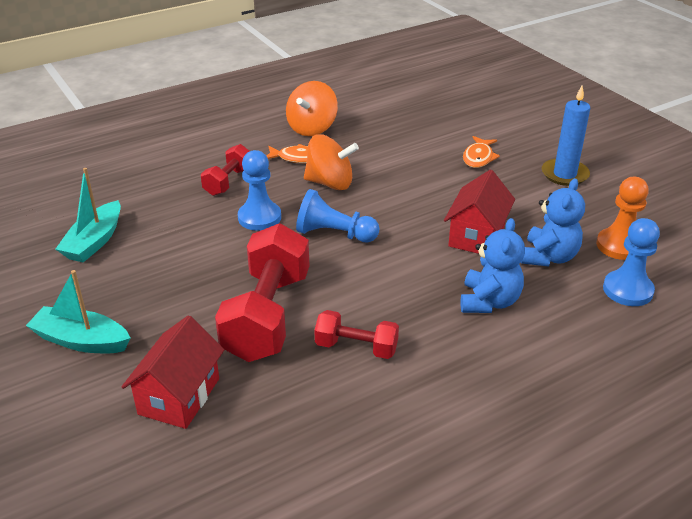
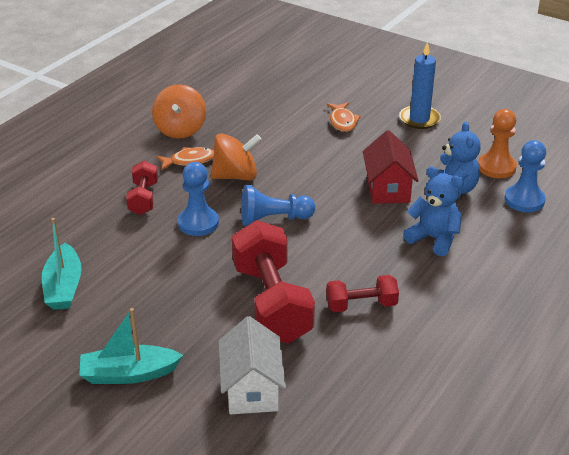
camera: 25 degrees left, 0 degrees up
red house [122,315,224,429] -> white house [218,316,286,415]
blue teddy bear [460,218,525,313] -> blue teddy bear turned 45 degrees counterclockwise [403,167,464,256]

